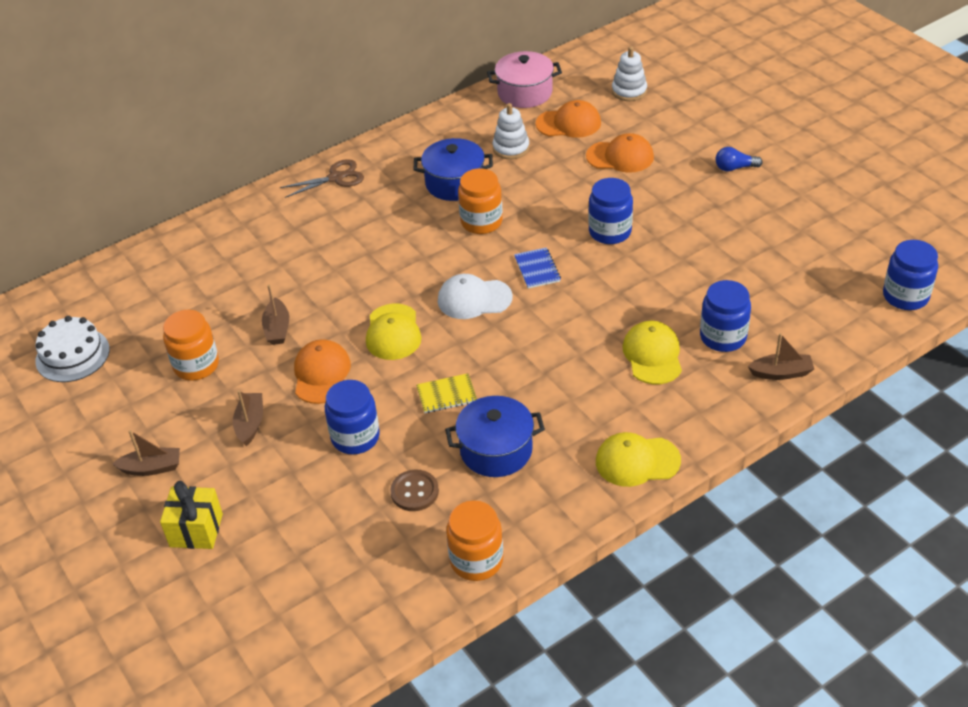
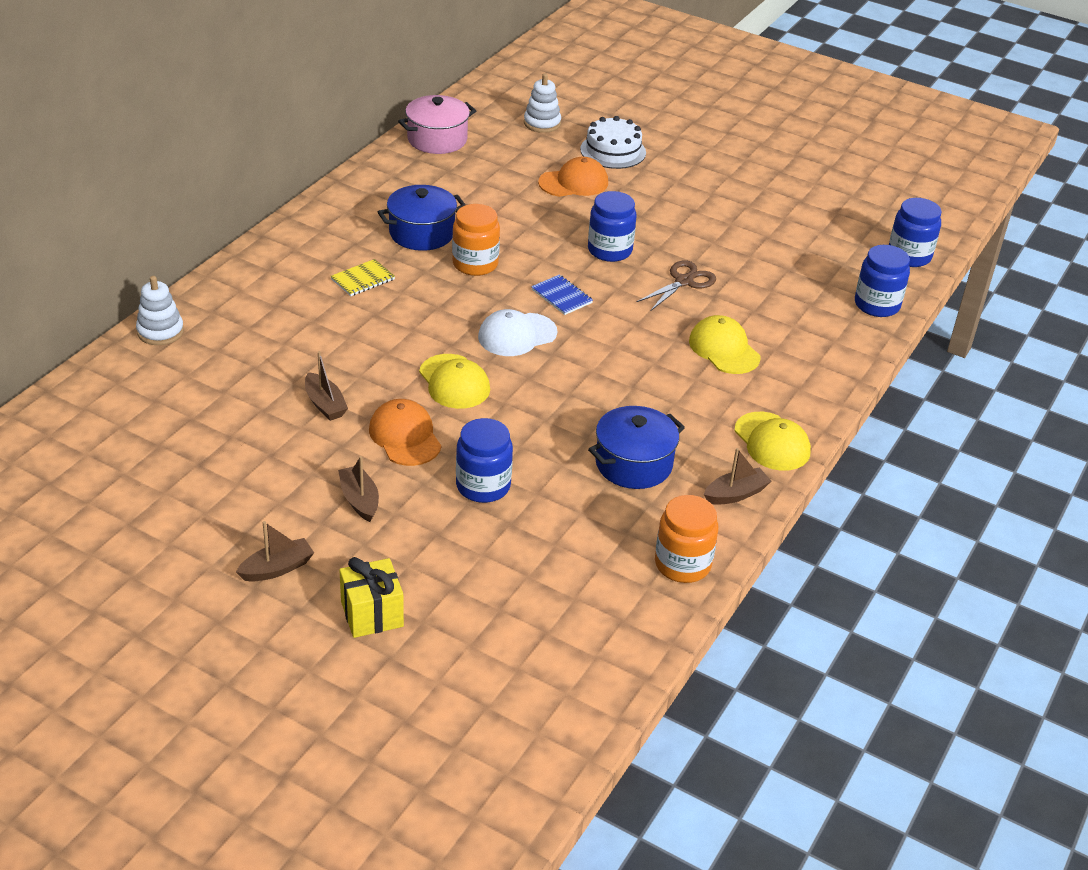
camera: 30 degrees left, 5 degrees down
white cake [35,316,110,382] -> white cake moved to [580,116,646,169]
orange jar [163,310,219,381] -> none
brown scissors [280,159,364,198] -> brown scissors moved to [637,261,716,311]
brown button [390,470,439,511] -> none
yellow notebook [416,373,477,413] -> yellow notebook moved to [331,259,395,296]
white stacking toy [492,103,530,159] -> white stacking toy moved to [136,276,184,345]
orange cap [536,100,601,138] -> none
yellow cap [596,432,681,487] -> yellow cap turned 90 degrees counterclockwise [735,412,811,471]
blue jar [700,280,751,352] -> blue jar moved to [855,245,910,317]
blue light bulb [715,147,763,172] -> none
brown boat [748,333,814,380] -> brown boat moved to [704,448,771,505]

